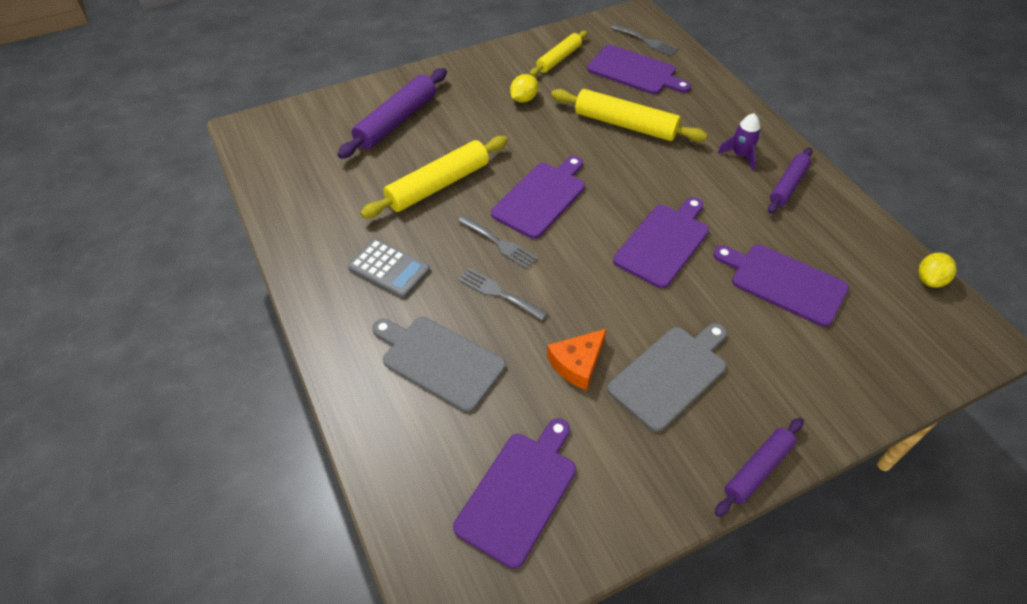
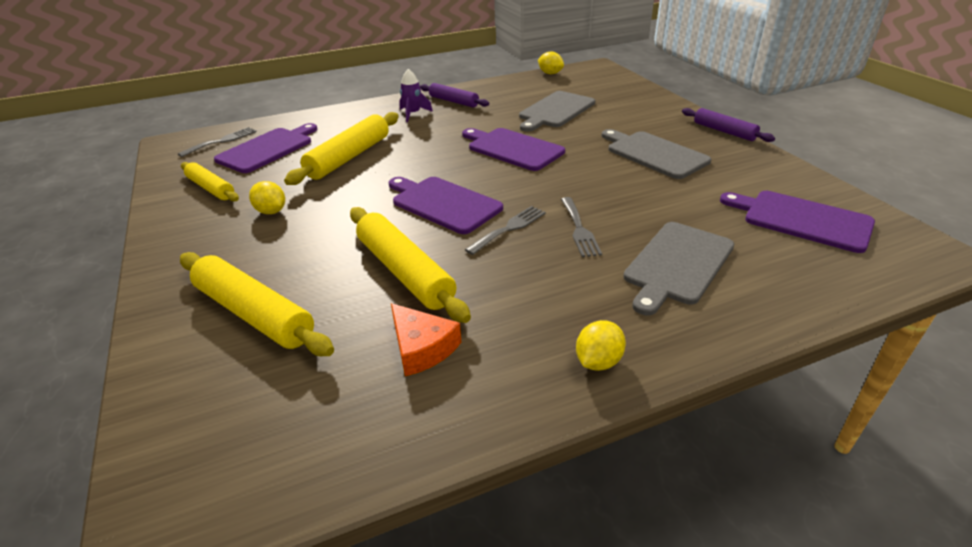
camera: 85 degrees left, 15 degrees down
purple rolling pin [337,68,447,159] -> yellow rolling pin [180,252,334,356]
grey calculator [348,239,430,298] -> none
grey fork [458,268,548,321] -> grey fork turned 45 degrees counterclockwise [561,197,602,257]
orange cheese [547,329,607,390] -> orange cheese moved to [391,303,461,376]
purple cutting board [713,244,849,327] -> grey cutting board [519,91,595,132]
none -> yellow lemon [576,320,626,371]

